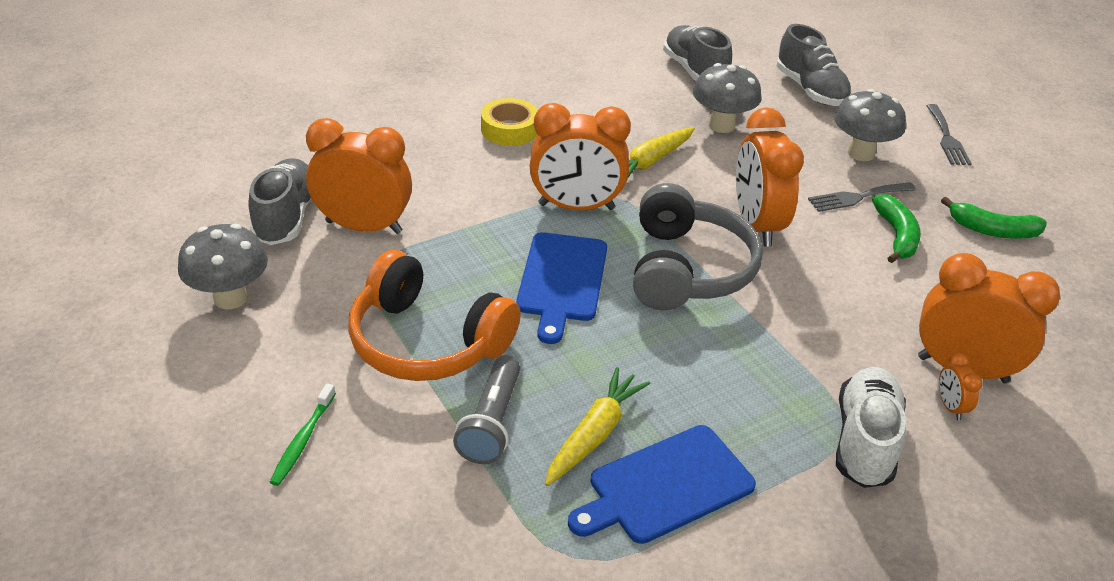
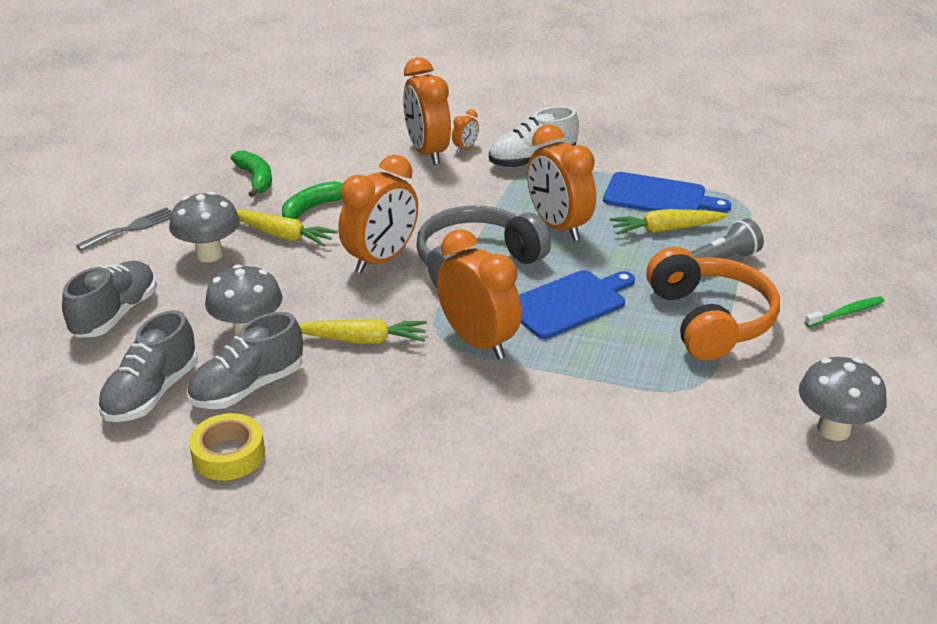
camera: 130 degrees left, 5 degrees down
grey shoe [248,158,311,245] -> grey shoe moved to [187,312,303,409]
orange clock [306,118,412,234] -> orange clock moved to [527,124,596,241]
yellow tape [481,98,538,146] -> yellow tape moved to [189,413,265,481]
grey fork [808,182,916,212] -> yellow carrot [236,210,338,246]

